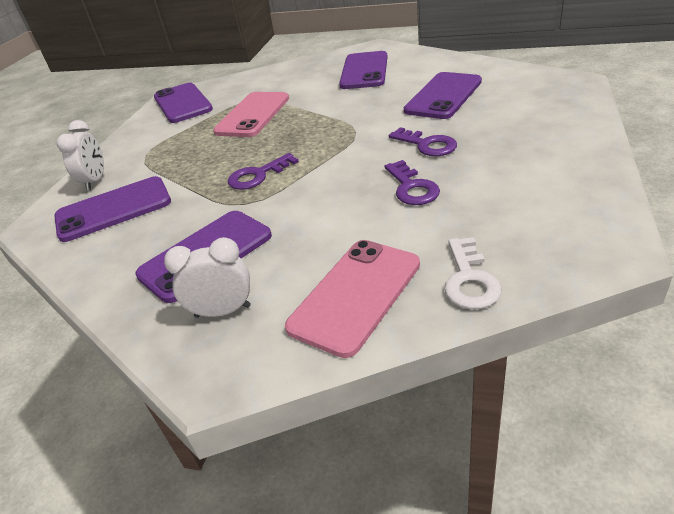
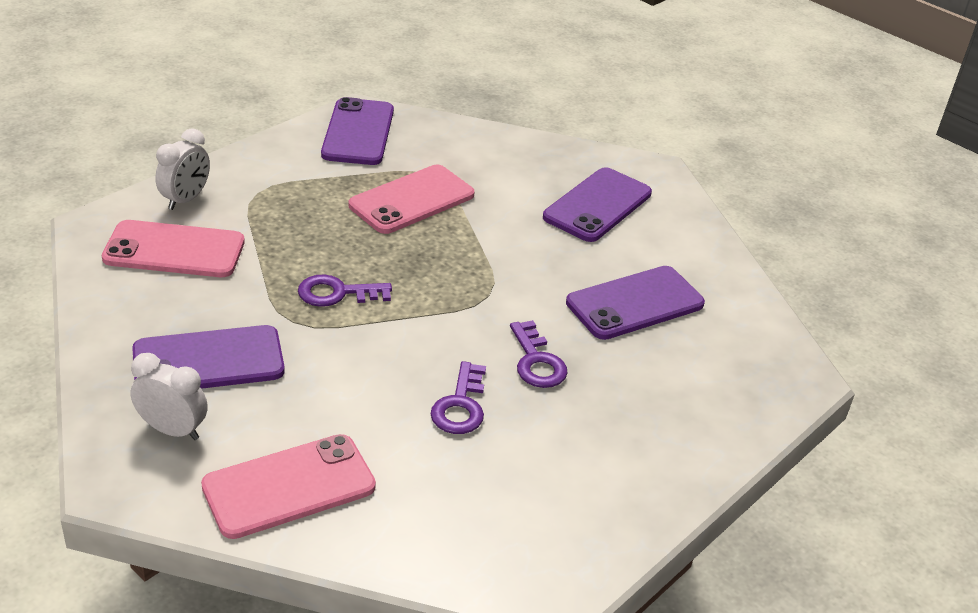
camera: 20 degrees right, 0 degrees up
purple phone [54,176,171,242] -> pink phone [102,220,245,277]
white key [444,237,501,309] -> none

